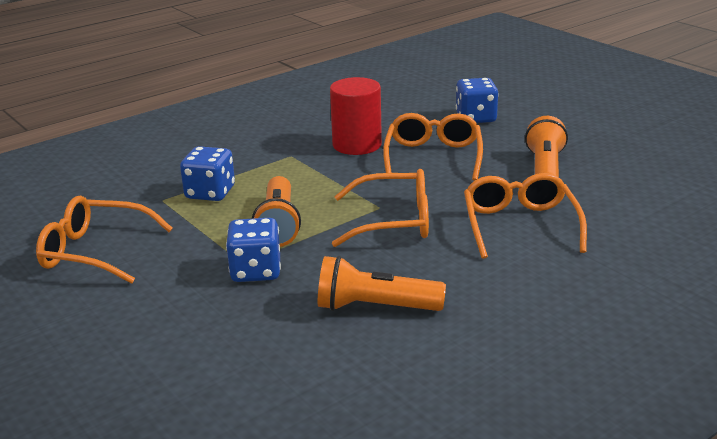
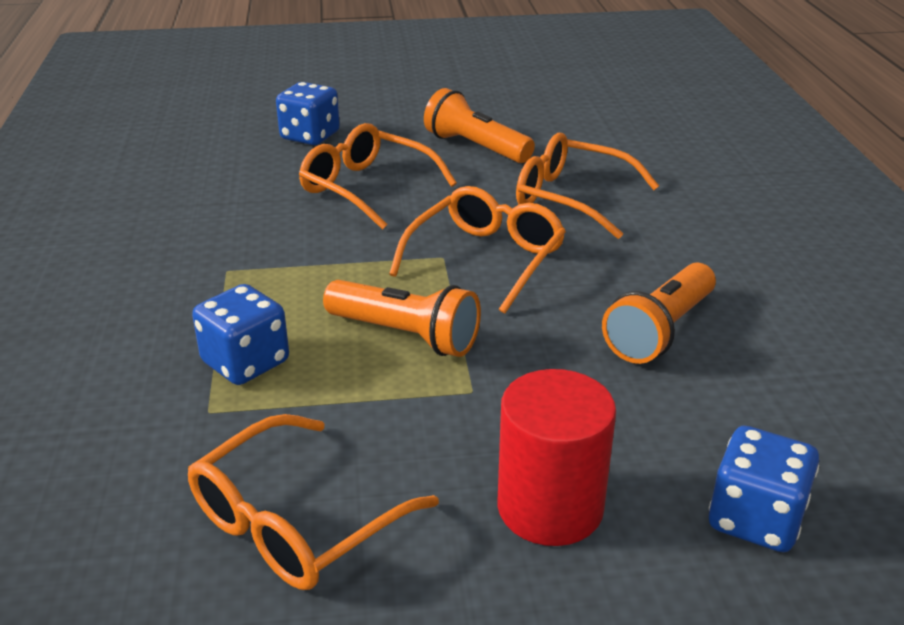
camera: 60 degrees left, 5 degrees up
blue dice [226,218,281,282] -> blue dice moved to [709,426,819,552]
red cylinder [330,77,382,155] -> red cylinder moved to [497,369,616,546]

